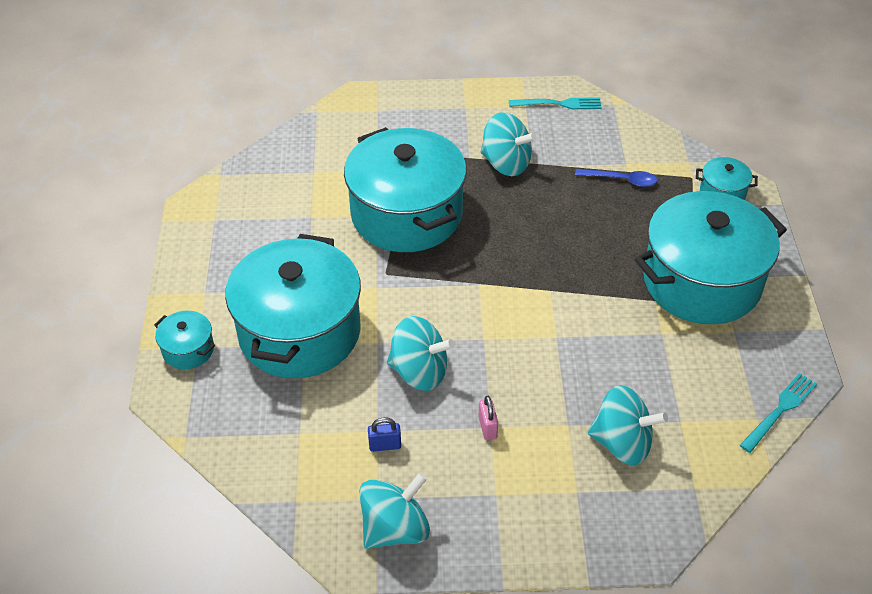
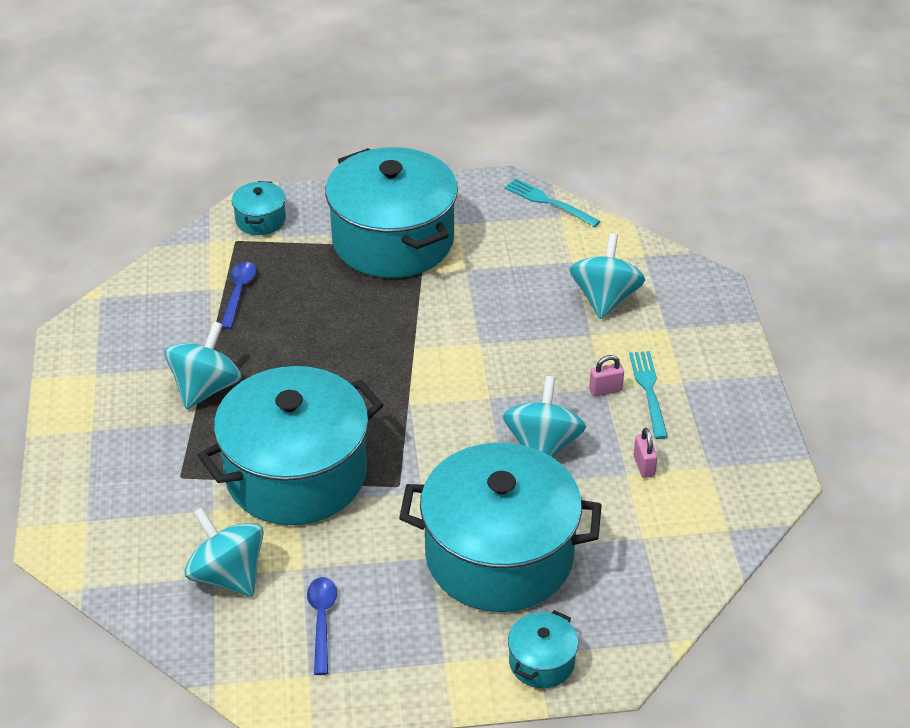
camera: 95 degrees left, 5 degrees down
turquoise spinning top [359,472,430,549] -> turquoise spinning top moved to [184,507,264,597]
blue padlock [368,417,401,452] -> pink padlock [634,428,658,478]
turquoise fork [509,97,602,109] -> turquoise fork moved to [629,351,668,439]
none -> blue spoon [307,577,337,675]

